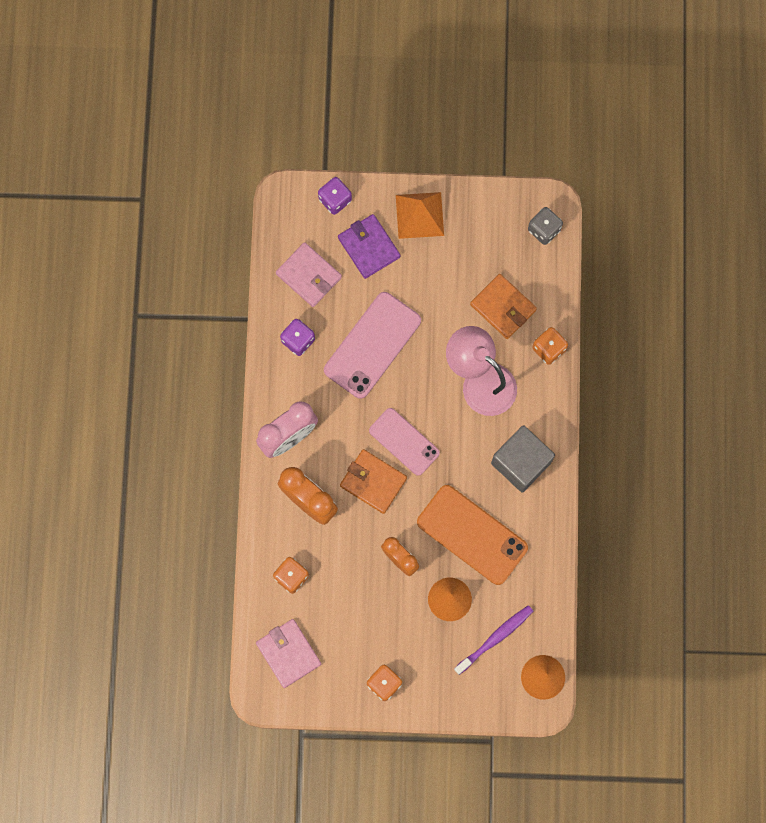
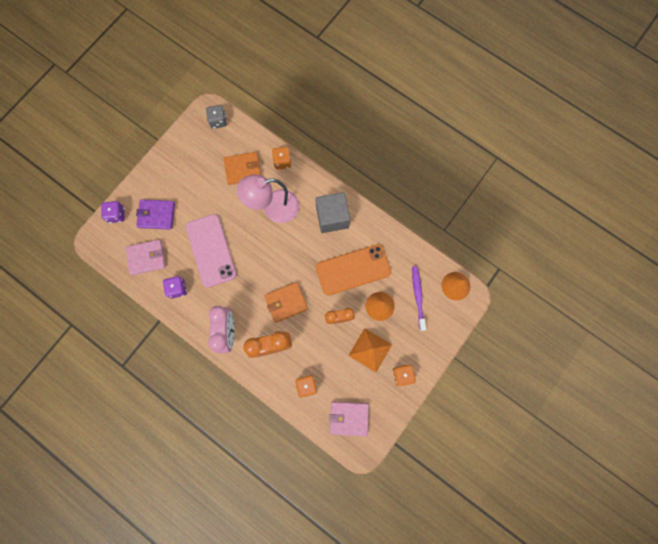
camera: 55 degrees left, 0 degrees up
pink phone [369,408,440,476] -> none
orange pyramid [396,192,444,239] -> orange pyramid moved to [348,328,392,372]

